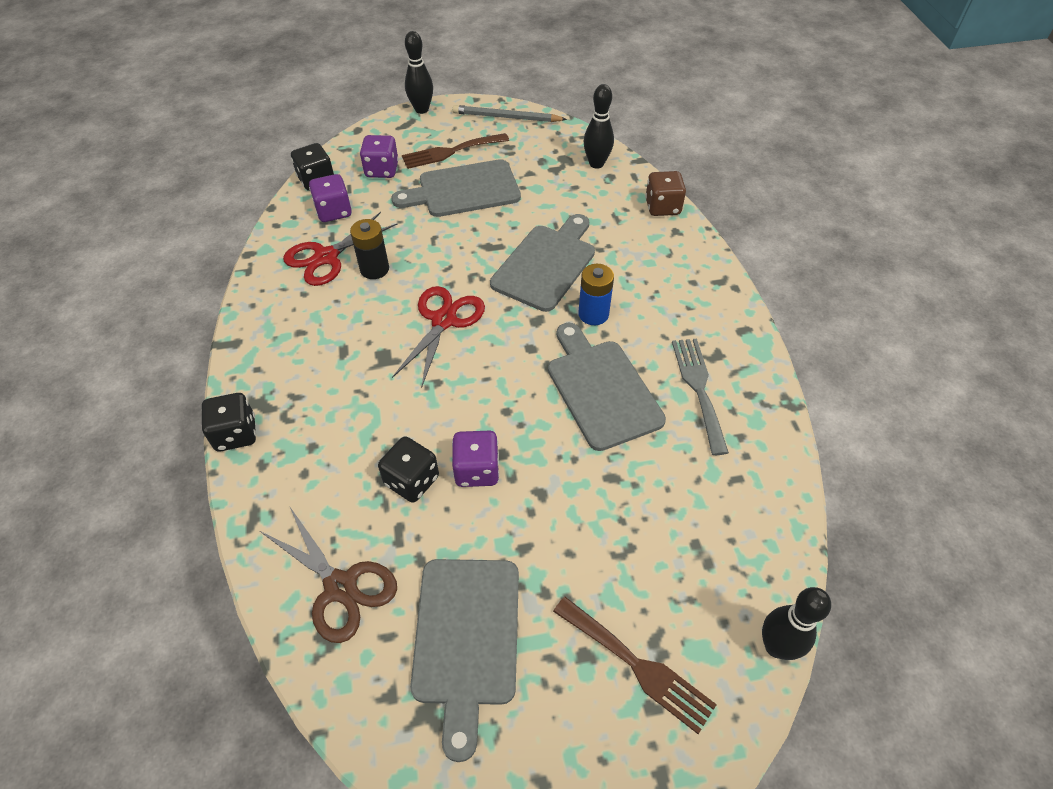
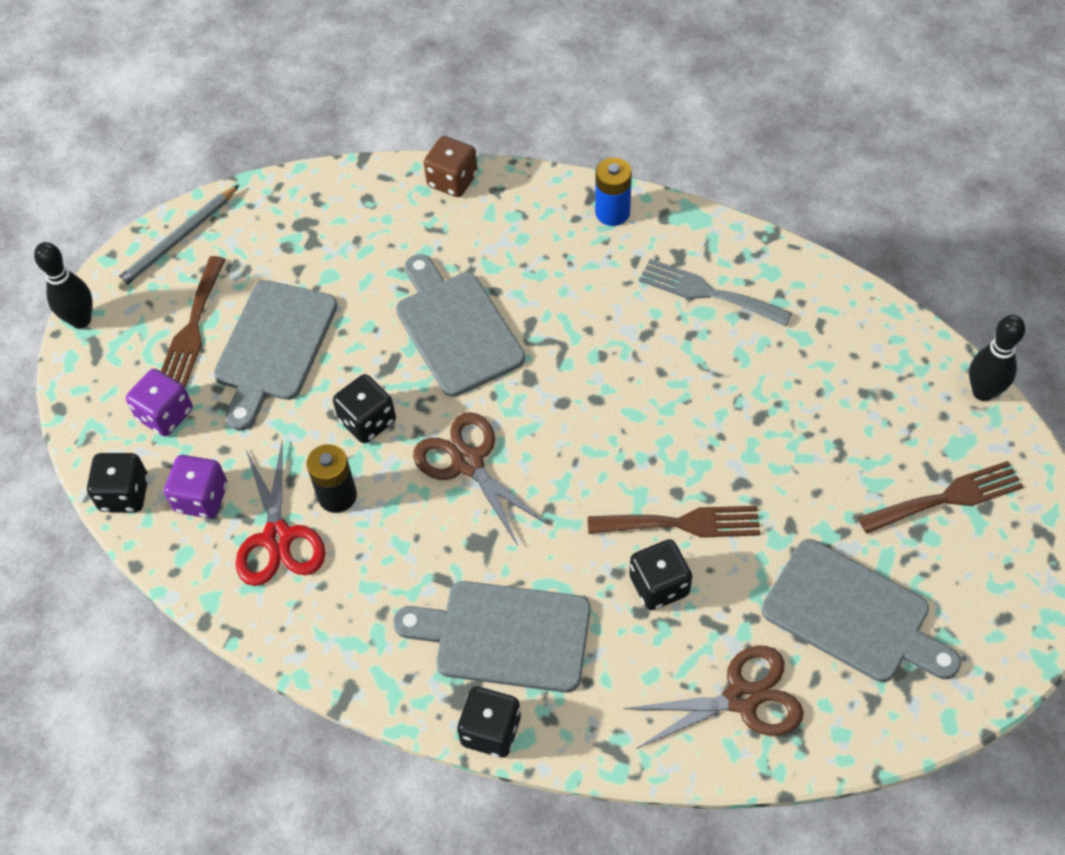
camera: 55 degrees left, 5 degrees up
red scissors [392,286,485,386] -> brown scissors [413,412,549,546]
purple dice [452,431,499,487] -> brown fork [588,506,760,538]
grey cutting board [548,323,666,451] -> grey cutting board moved to [393,581,590,693]
blue battery [578,264,614,325] -> blue battery moved to [595,158,632,226]
black bowling pin [583,84,614,169] -> none
none -> black dice [333,374,396,443]

